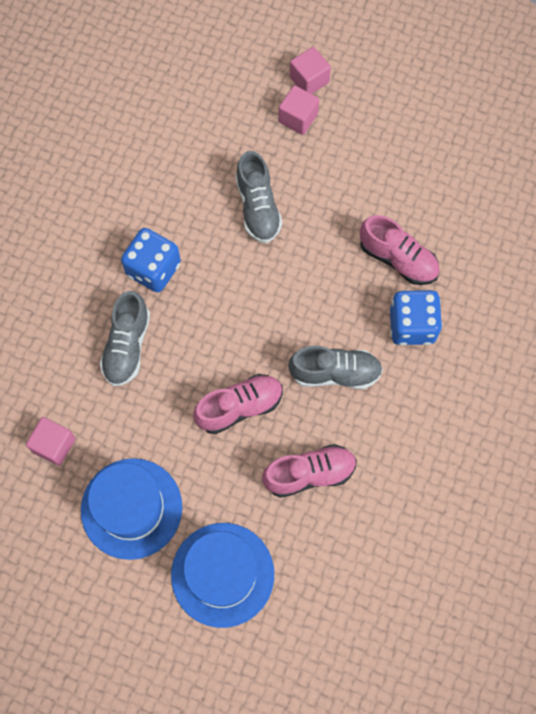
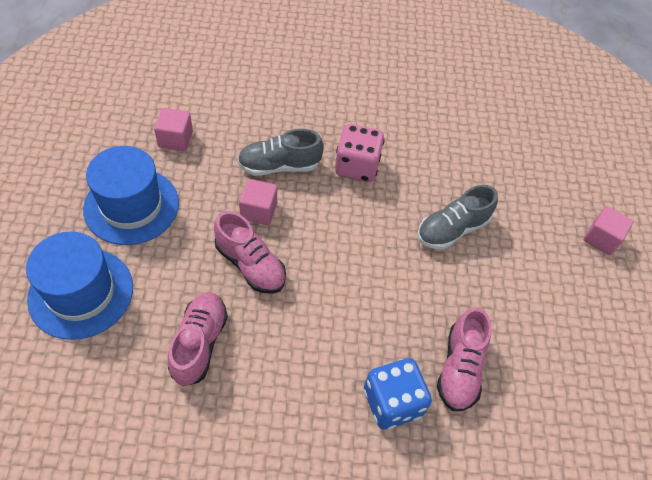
camera: 65 degrees right, 15 degrees down
blue dice [121,228,181,292] -> pink dice [335,124,385,182]
pink shoe [262,444,357,498] -> pink shoe turned 135 degrees counterclockwise [168,292,228,386]
pink cube [279,85,319,135] -> pink cube moved to [239,179,277,225]
grey shoe [288,346,383,389] -> none

